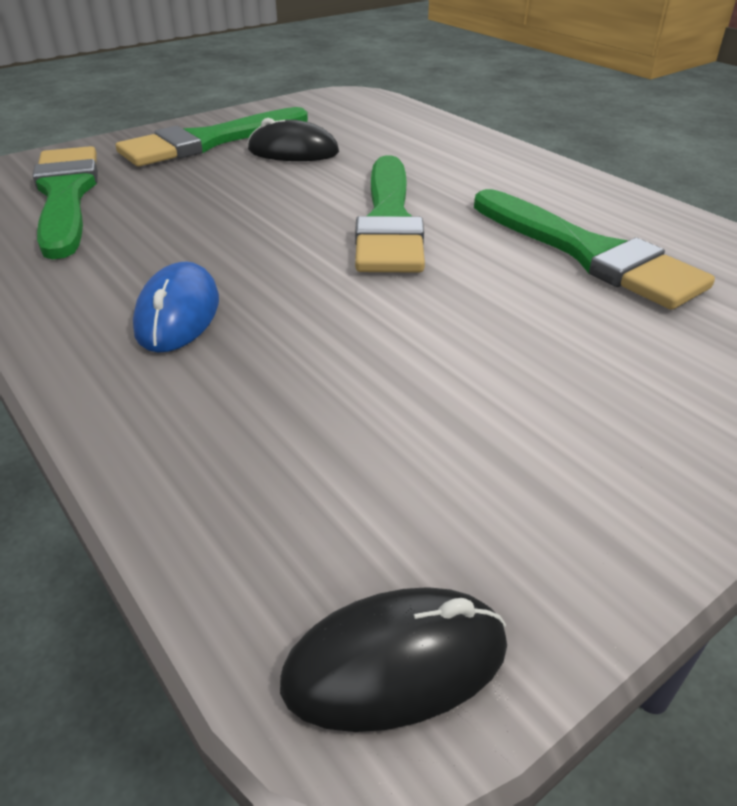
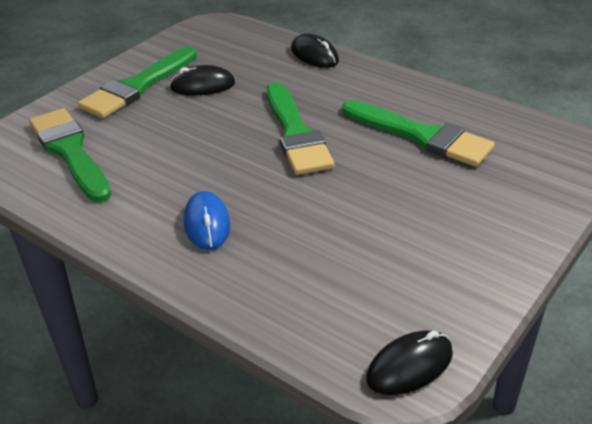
camera: 15 degrees left, 0 degrees up
none -> black mouse [291,34,339,68]

